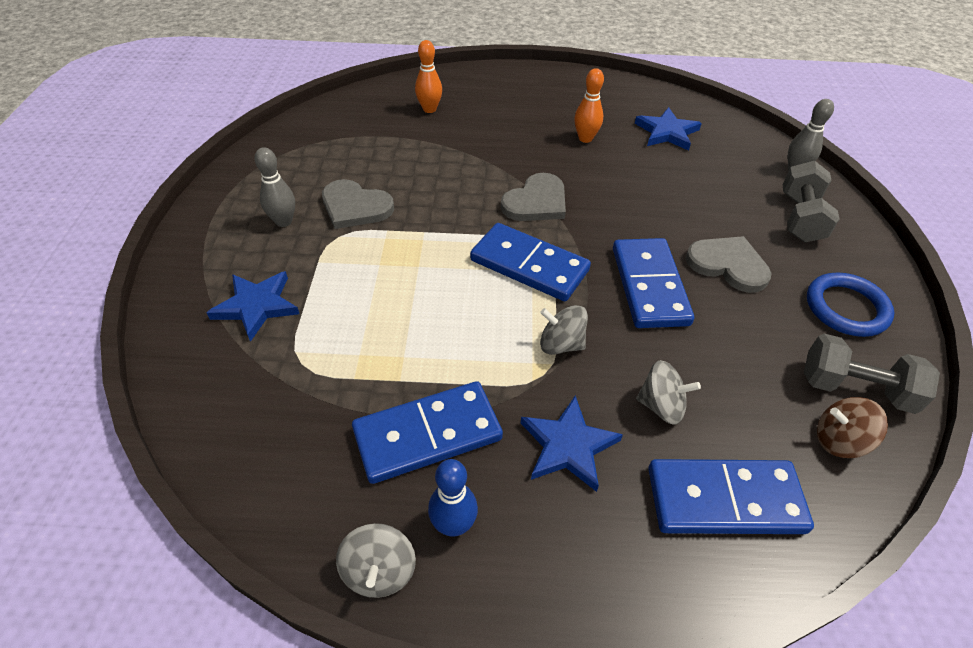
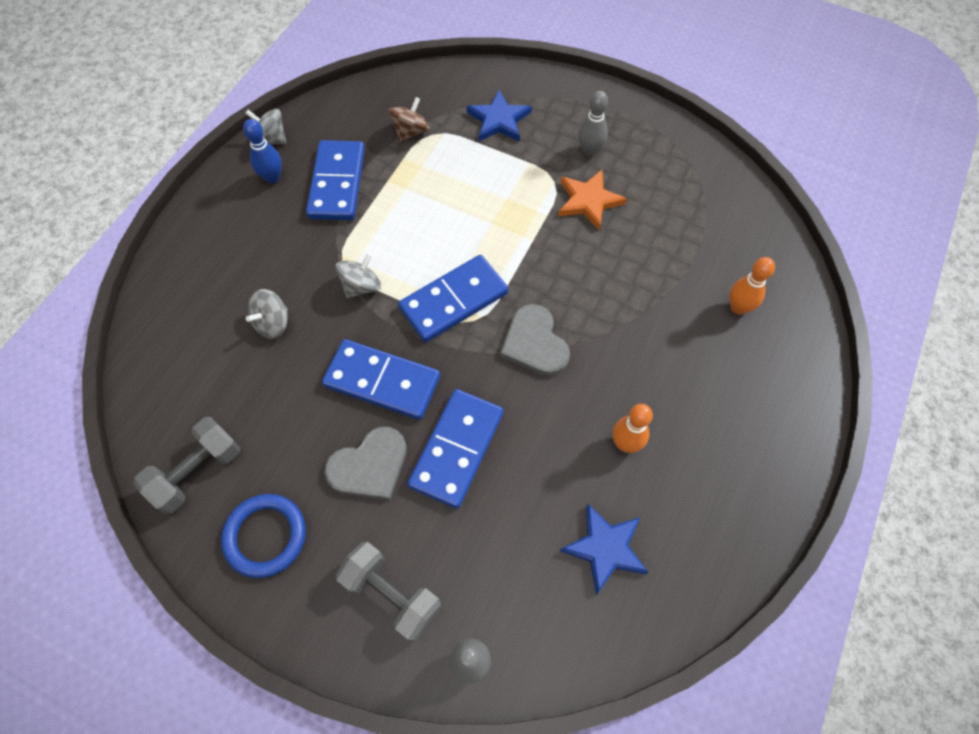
camera: 115 degrees right, 15 degrees up
grey heart [322,179,394,229] -> orange star [558,170,627,230]
blue star [521,396,623,492] -> none
blue domino [648,459,814,534] -> blue domino moved to [407,389,504,509]
brown spinning top [817,397,888,458] -> brown spinning top moved to [389,97,430,142]

